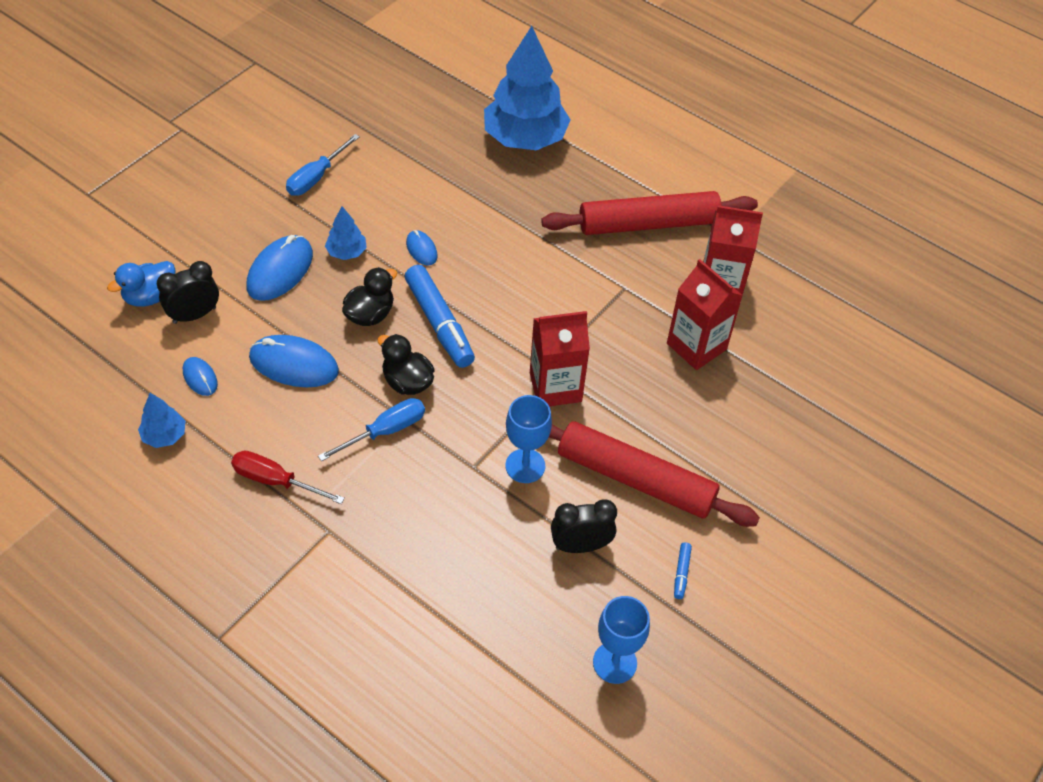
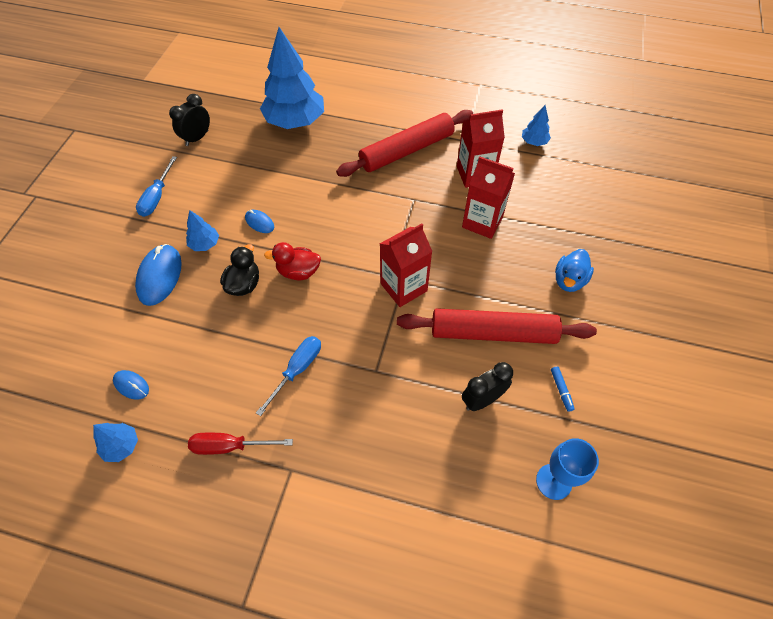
camera: 20 degrees left, 5 degrees up
blue duck [107,261,176,307] -> blue duck moved to [555,249,594,292]
black clock [157,261,219,324] -> black clock moved to [169,94,210,146]
blue mouse [249,335,339,387] -> none
black duck [378,334,434,395] -> none
blue marker [405,265,475,368] -> red duck [264,242,321,280]
blue goblet [505,395,552,483] -> none
none -> blue tree [522,105,551,146]

